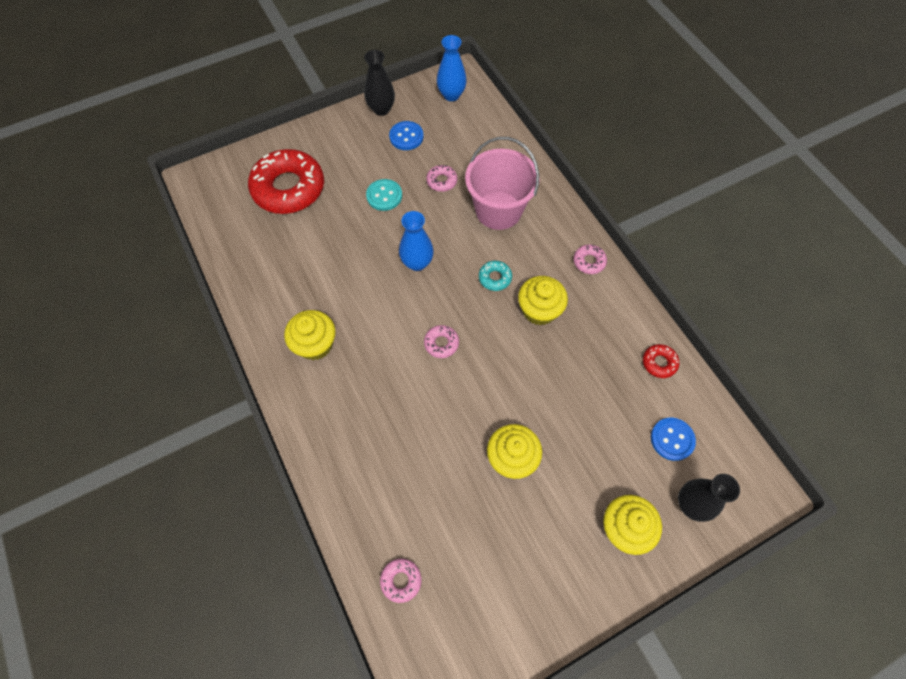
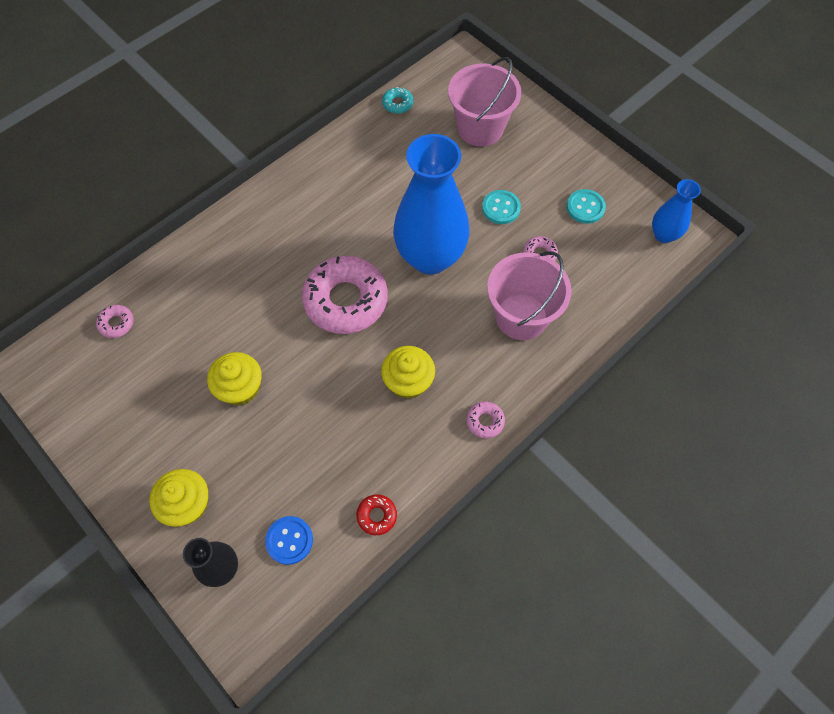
camera: 75 degrees right, 0 degrees up
red donut [248,149,324,214] -> pink bucket [448,57,521,147]
yellow cupcake [284,310,336,360] -> none
black vase [364,50,395,116] -> none
blue button [389,121,424,150] -> turquoise button [566,189,606,224]
blue vase [399,211,434,271] -> blue vase [393,134,469,275], size x2.04
pink donut [424,325,459,358] -> pink donut [302,256,388,334], size x2.38
turquoise donut [479,261,512,291] -> turquoise donut moved to [382,87,413,114]

